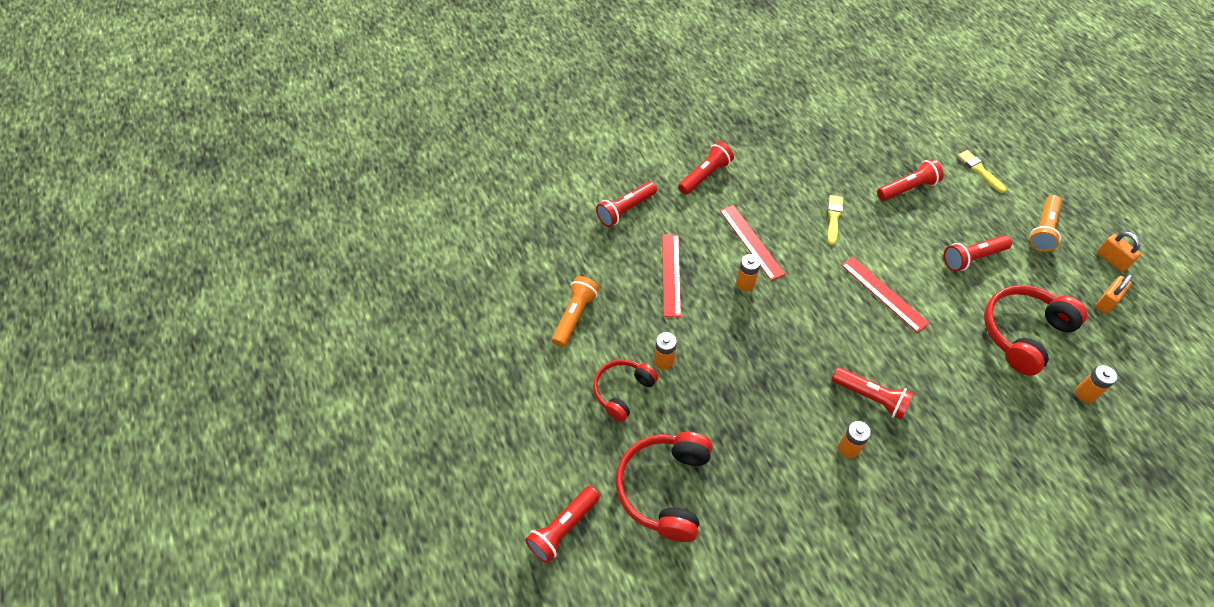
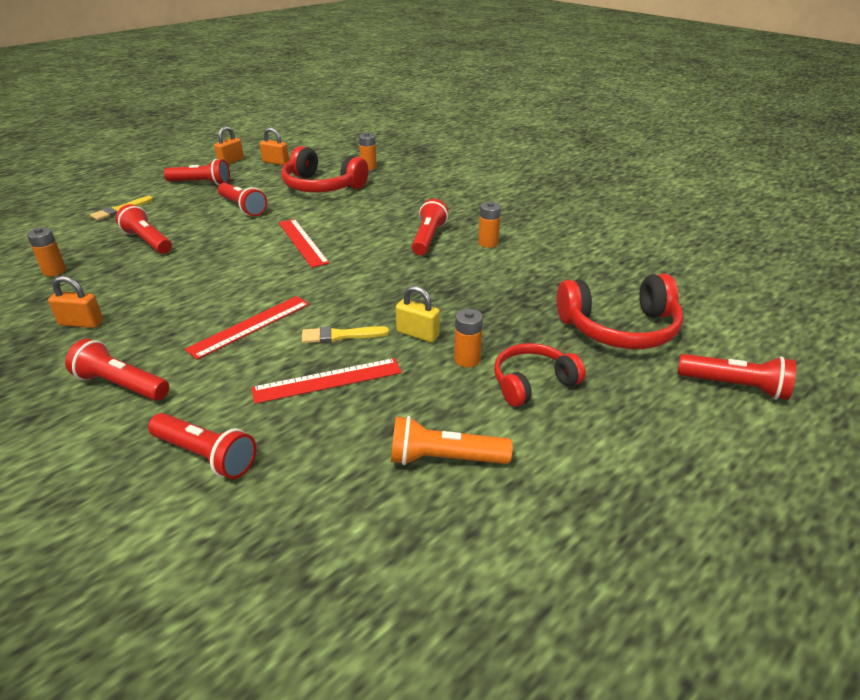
camera: 110 degrees left, 20 degrees down
red headphones [593,359,658,422] -> red headphones turned 135 degrees clockwise [494,343,586,407]
orange battery [736,254,761,291] -> orange battery moved to [27,227,66,276]
yellow brush [827,195,843,245] -> yellow brush moved to [302,326,389,343]
red ruler [841,257,929,333] -> red ruler turned 60 degrees counterclockwise [279,219,330,268]
orange flashlight [1029,195,1061,252] -> red flashlight [164,159,230,185]
none -> orange padlock [48,276,103,328]
none -> yellow padlock [396,285,440,342]

